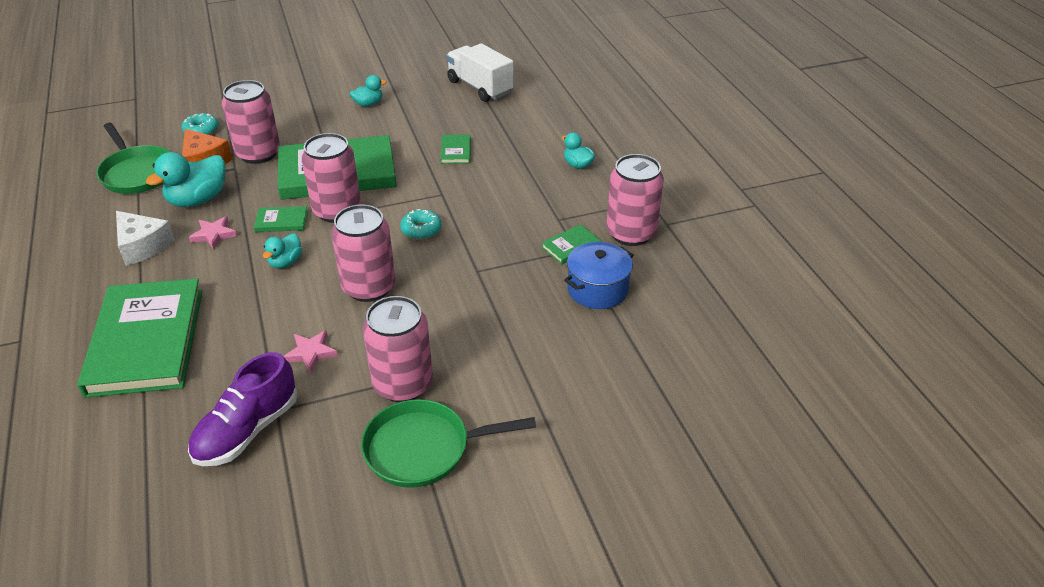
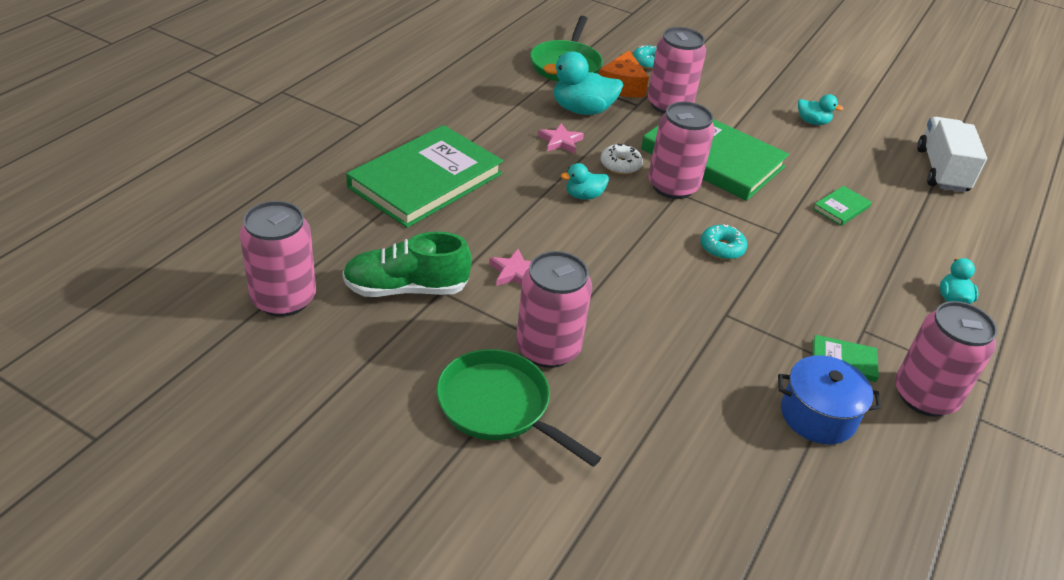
camera: 45 degrees right, 0 degrees up
white cheese [116,211,175,266] -> none
purple shoe [188,352,297,466] -> green shoe [342,231,472,297]
green book [254,206,308,232] -> white donut [601,143,643,175]
pink can [331,204,395,302] -> pink can moved to [240,201,316,317]

